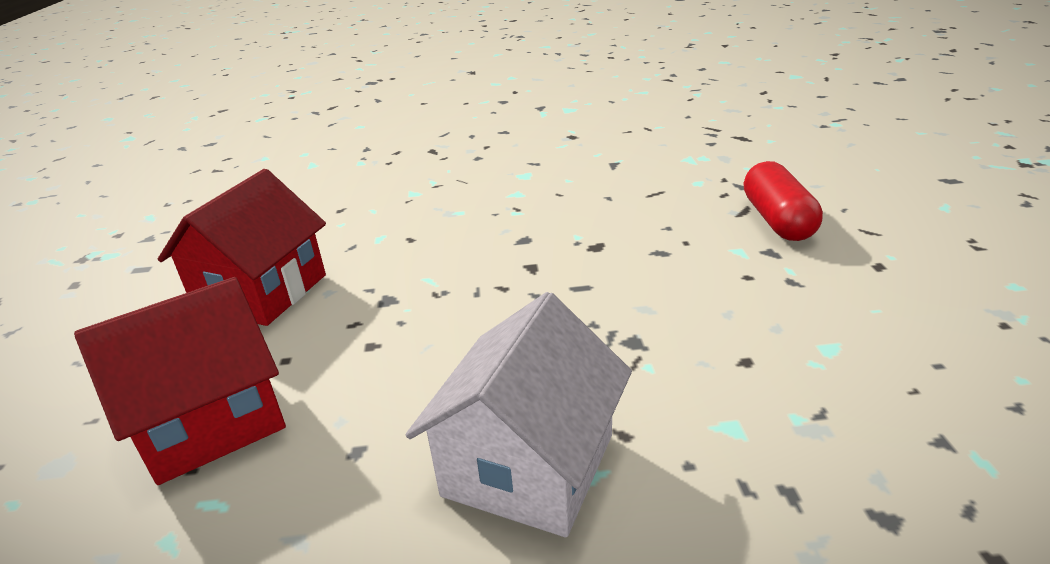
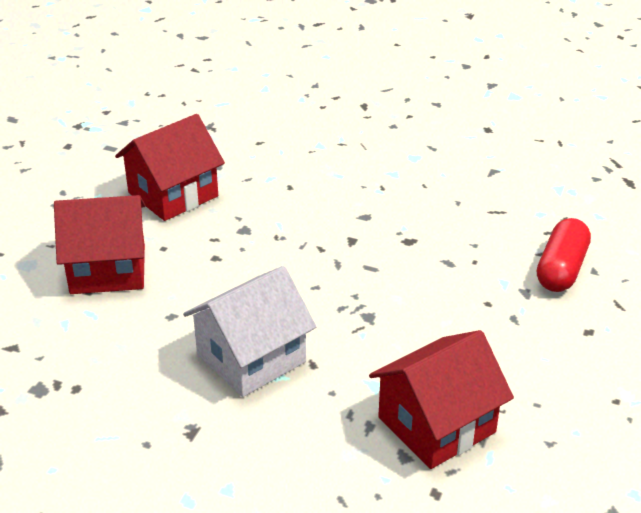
camera: 25 degrees right, 5 degrees up
none -> red house [369,330,514,469]

